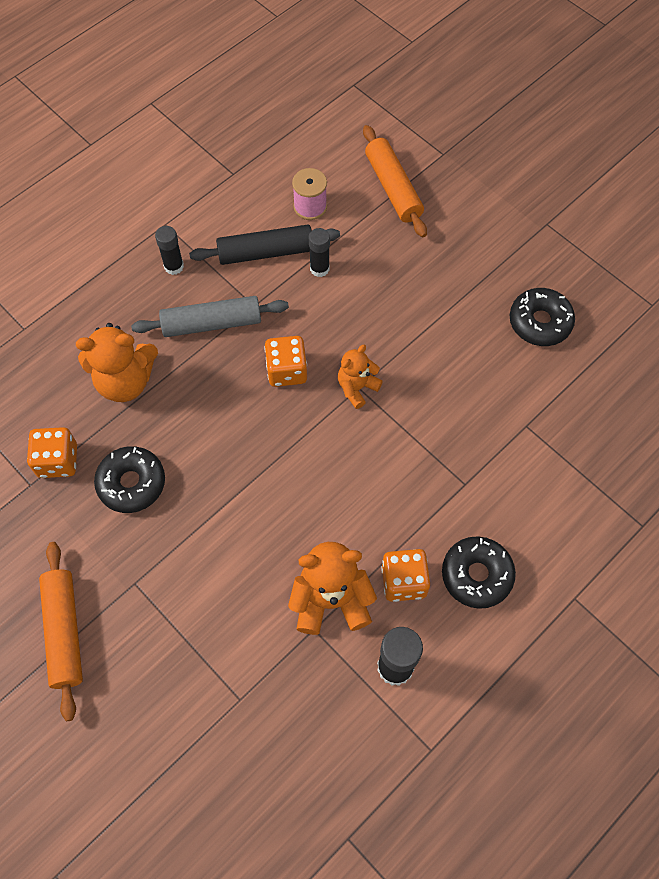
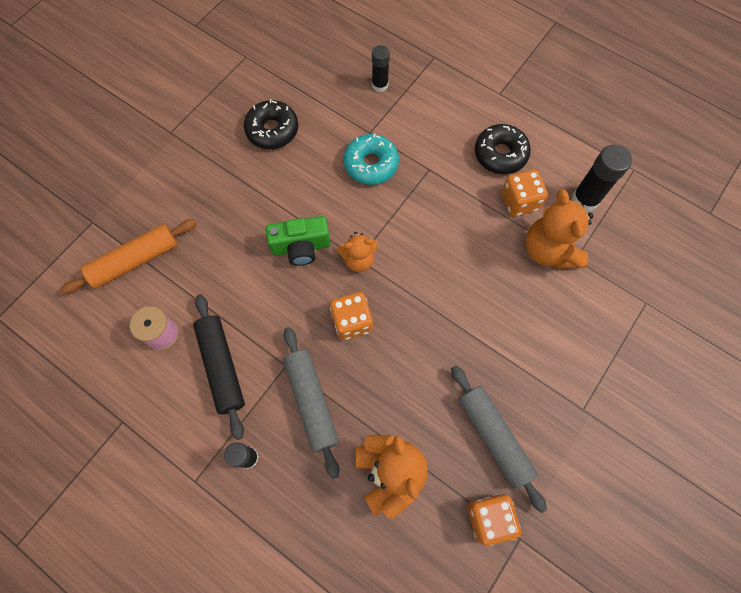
camera: 100 degrees left, 5 degrees up
orange rolling pin [39,542,83,721] -> none
black donut [94,446,165,513] -> grey rolling pin [451,365,547,513]
black glue stick [309,228,330,277] -> black glue stick moved to [372,45,390,92]
orange teddy bear [338,345,383,409] -> orange teddy bear turned 45 degrees counterclockwise [336,232,378,272]
none -> green camera [266,216,330,266]
none -> turquoise donut [343,133,399,185]

